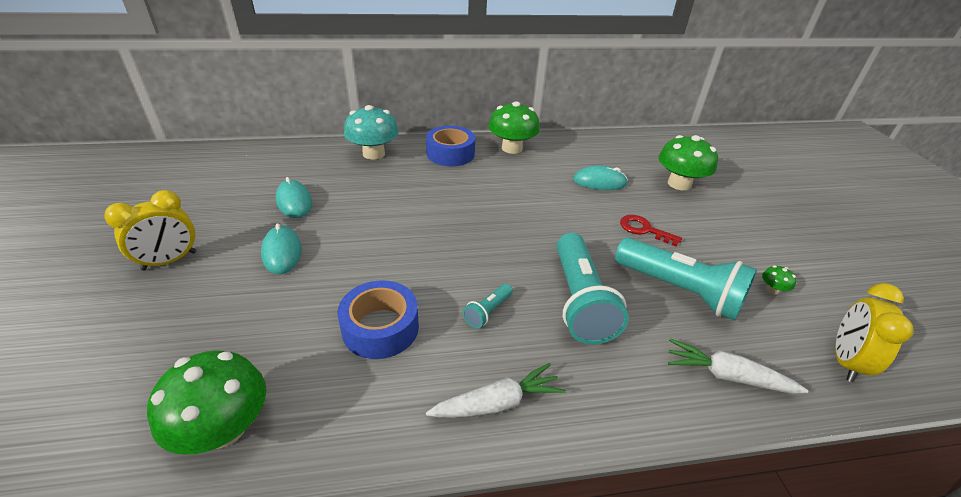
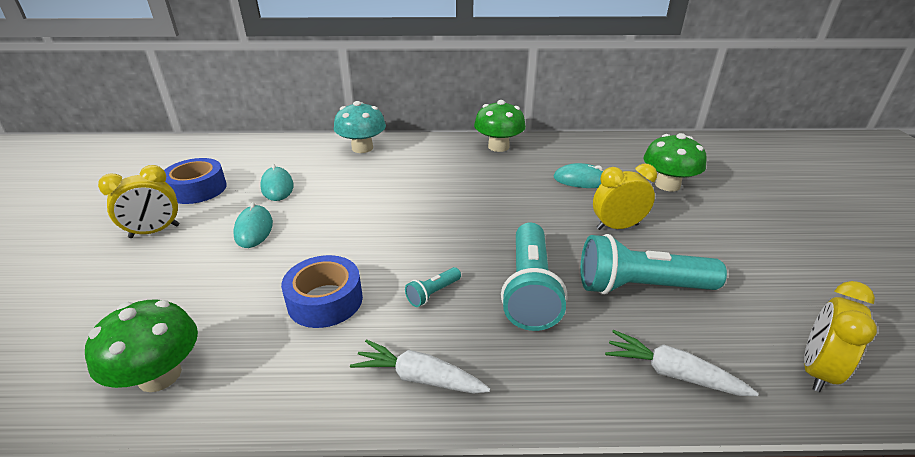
camera: 10 degrees right, 5 degrees down
blue tape [426,126,475,166] -> blue tape moved to [164,158,227,204]
white carrot [426,363,566,418] -> white carrot turned 150 degrees counterclockwise [350,339,490,394]
turquoise flashlight [615,238,757,321] -> turquoise flashlight turned 135 degrees clockwise [580,234,727,295]
red key [620,215,682,247] -> yellow clock [593,164,657,230]
green mushroom [762,265,796,295] -> none

